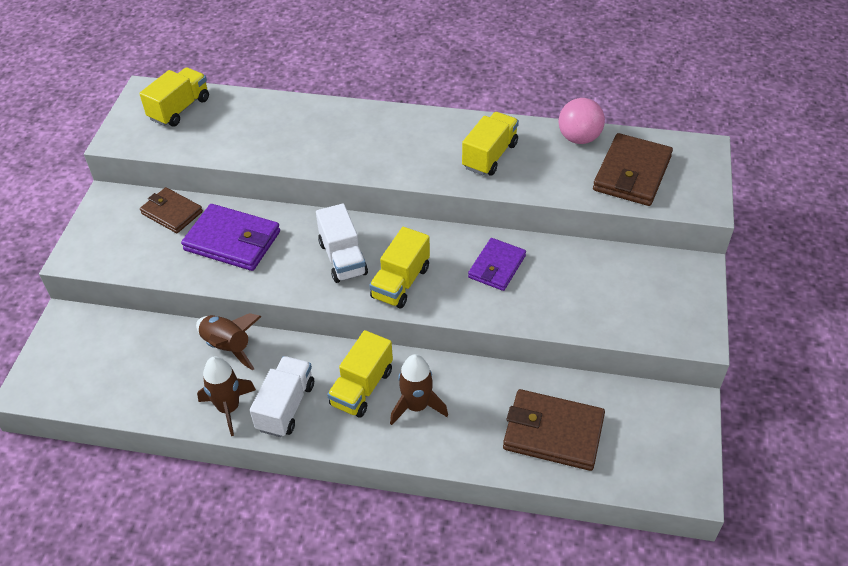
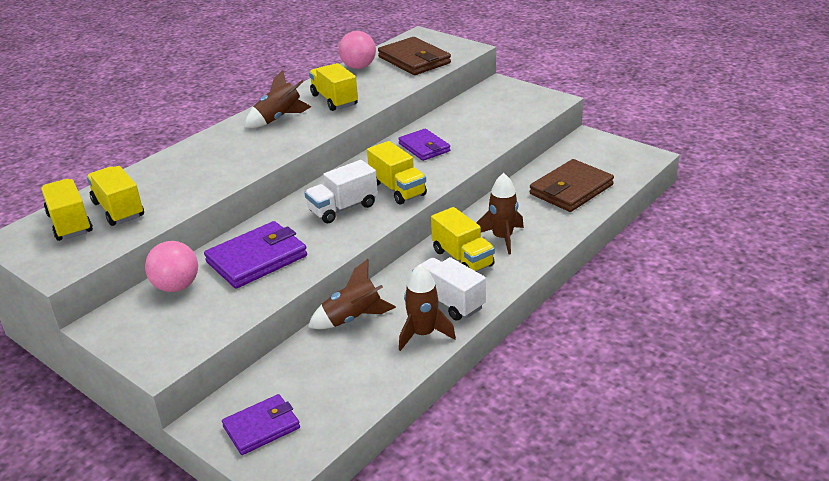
camera: 60 degrees left, 15 degrees down
brown wallet [140,187,203,233] -> pink ball [145,241,198,292]
white truck [316,204,368,283] -> white truck turned 135 degrees clockwise [304,160,378,223]
none -> yellow truck [87,166,144,226]
none -> purple wallet [222,394,300,455]
none -> brown rocket [244,70,312,128]

